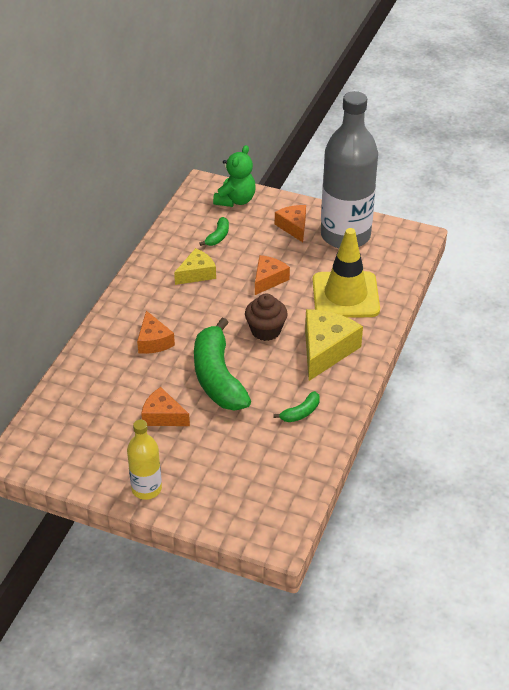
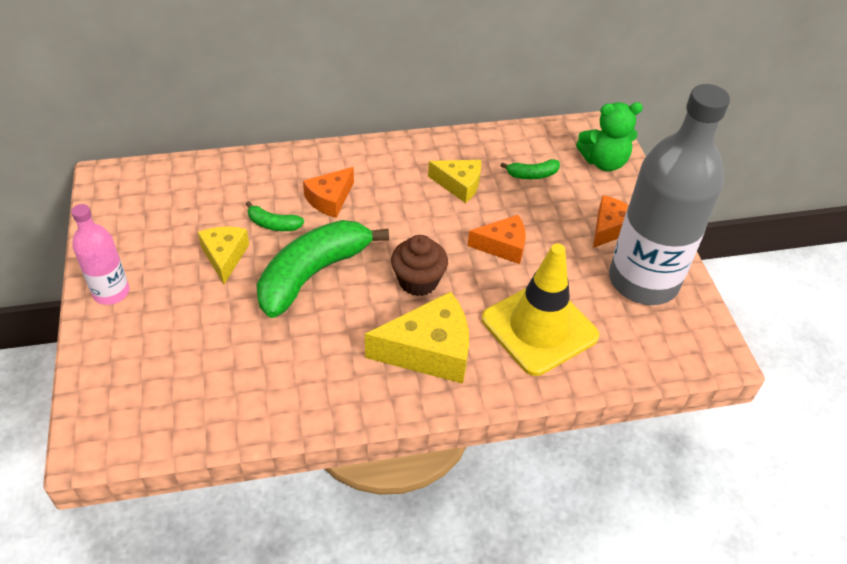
camera: 55 degrees right, 5 degrees up
yellow bottle [127,420,162,500] -> pink bottle [71,204,130,305]
orange cheese [141,387,190,426] -> yellow cheese [198,227,249,284]
green banana [273,391,320,422] -> green banana moved to [246,201,304,231]

